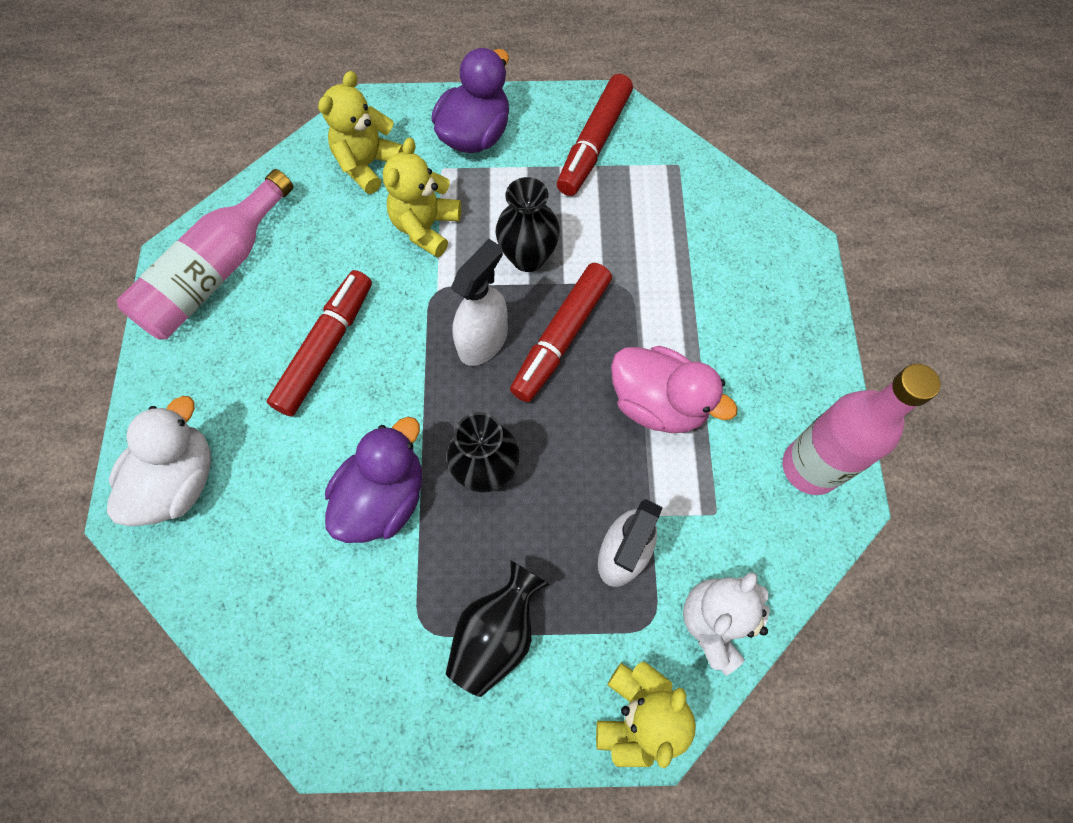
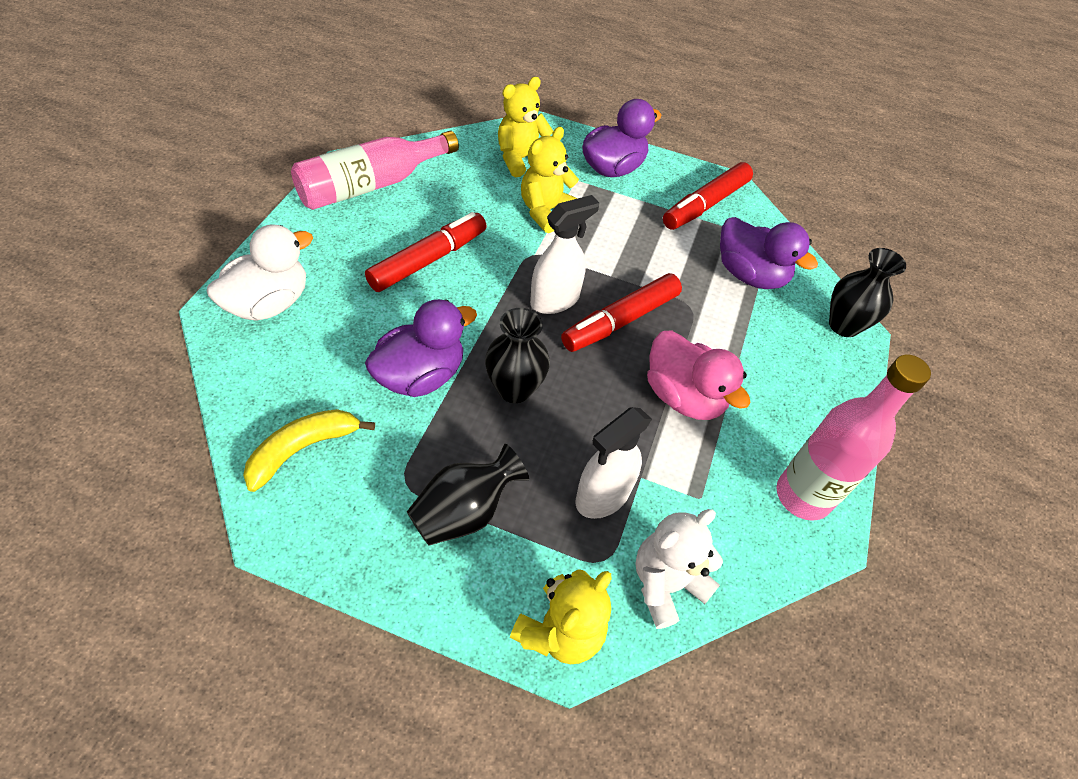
camera: 15 degrees right, 15 degrees down
black vase [495,177,560,272] -> black vase moved to [829,248,906,337]
none -> yellow banana [243,409,375,492]
none -> purple duck [720,217,818,289]

